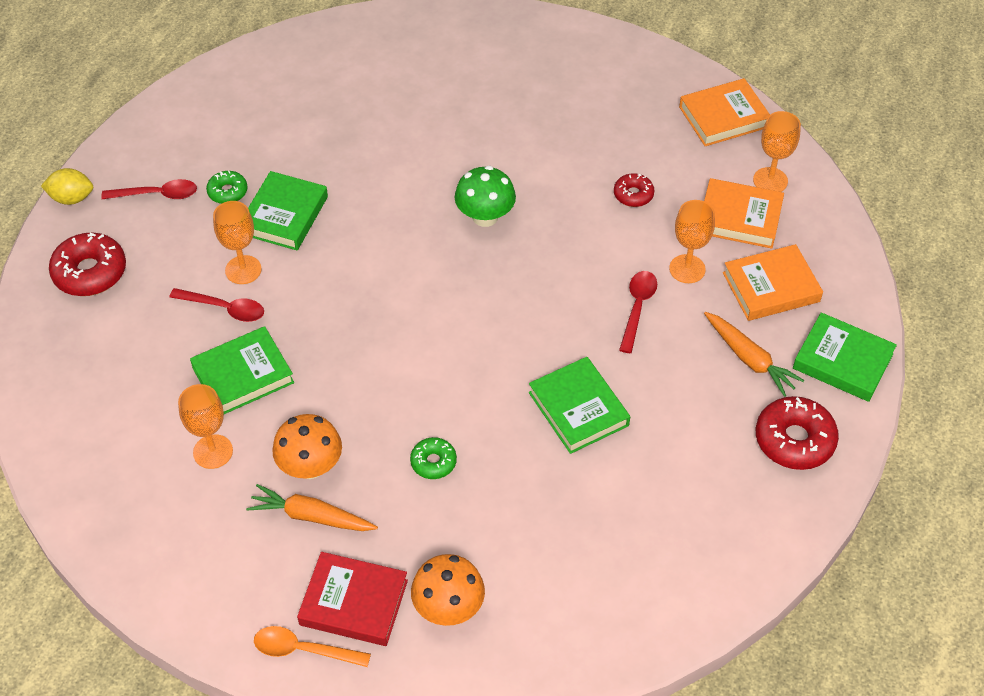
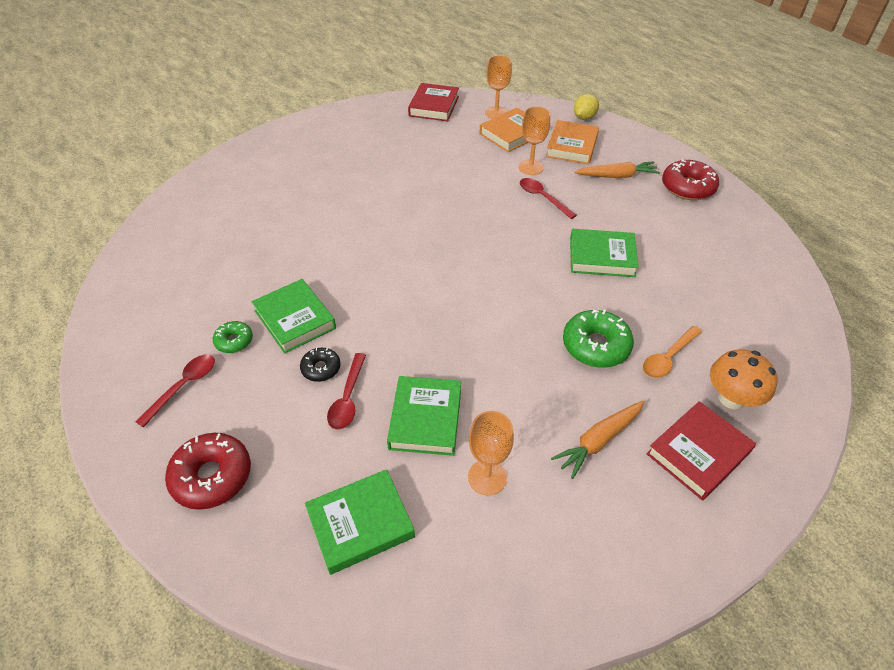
camera: 55 degrees left, 5 degrees down
yellow lemon [41,168,93,205] -> yellow lemon moved to [574,94,599,120]
red spoon [169,288,264,322] -> red spoon turned 135 degrees clockwise [327,353,366,430]
orange goblet [213,201,261,284] -> black donut [300,348,341,382]
orange spoon [254,626,371,667] -> orange spoon moved to [643,326,702,378]
orange mushroom [272,414,342,479] -> none
green donut [410,437,457,479] -> green donut [563,310,634,368], size x1.77
green mushroom [455,166,516,227] -> none
red donut [614,173,654,207] -> none
orange book [679,78,770,146] -> red book [408,83,459,121]
green book [793,312,897,402] -> green book moved to [305,469,415,575]

